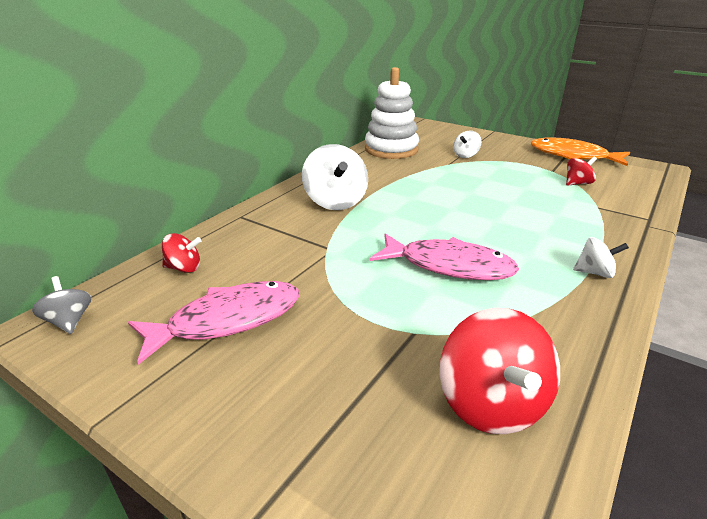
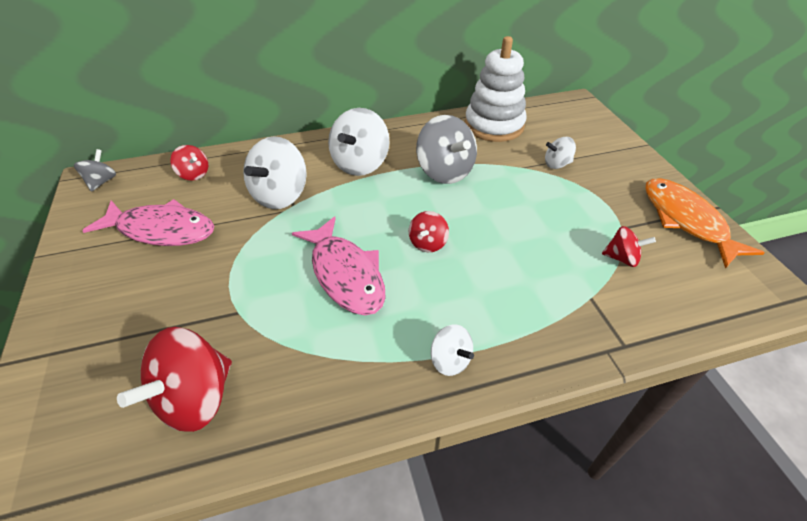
camera: 40 degrees right, 15 degrees up
none -> white spinning top [243,136,307,209]
none -> red spinning top [409,211,449,252]
none -> grey spinning top [416,115,477,184]

